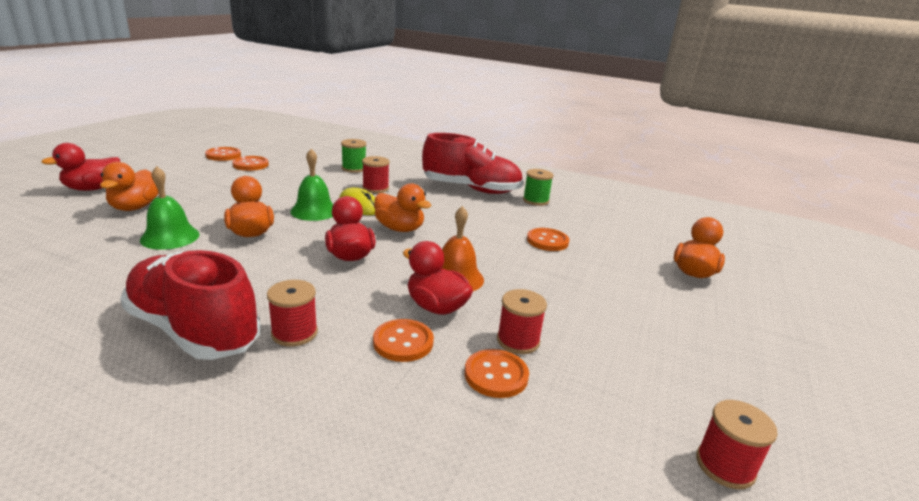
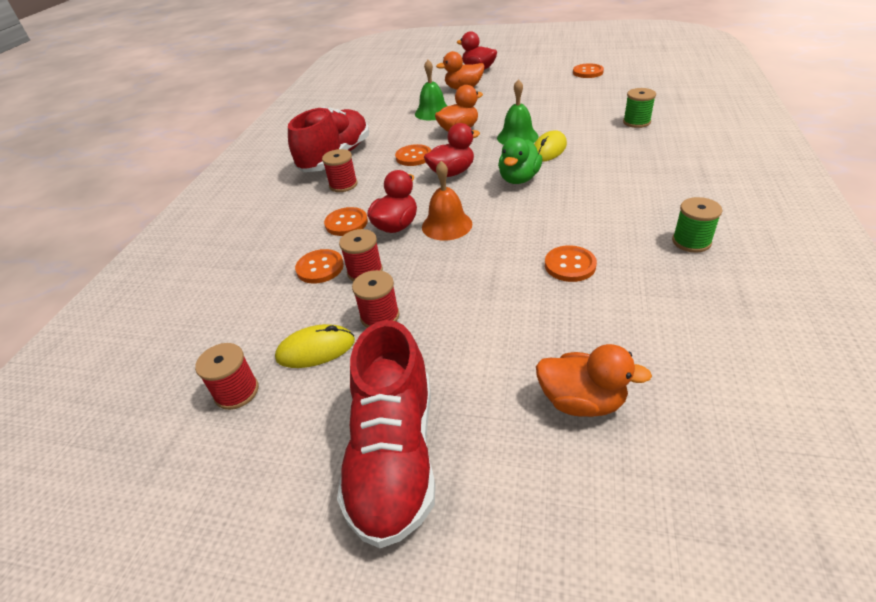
camera: 85 degrees right, 15 degrees up
orange button [232,156,269,171] -> orange button moved to [395,144,431,166]
red spool [362,156,390,193] -> red spool moved to [352,270,400,328]
orange duck [374,183,431,232] -> green duck [498,137,542,184]
red shoe [422,133,523,194] -> red shoe moved to [337,320,436,548]
none -> yellow mouse [275,324,355,368]

